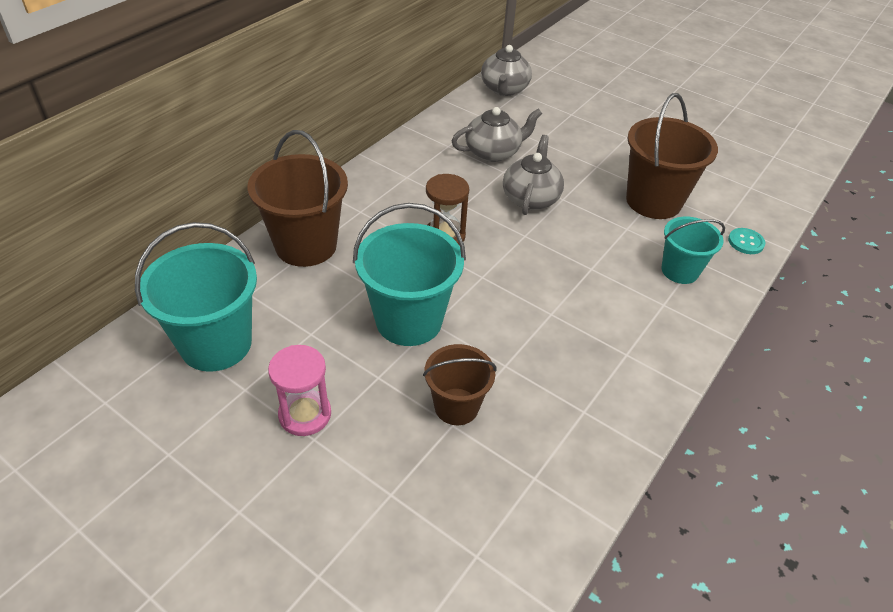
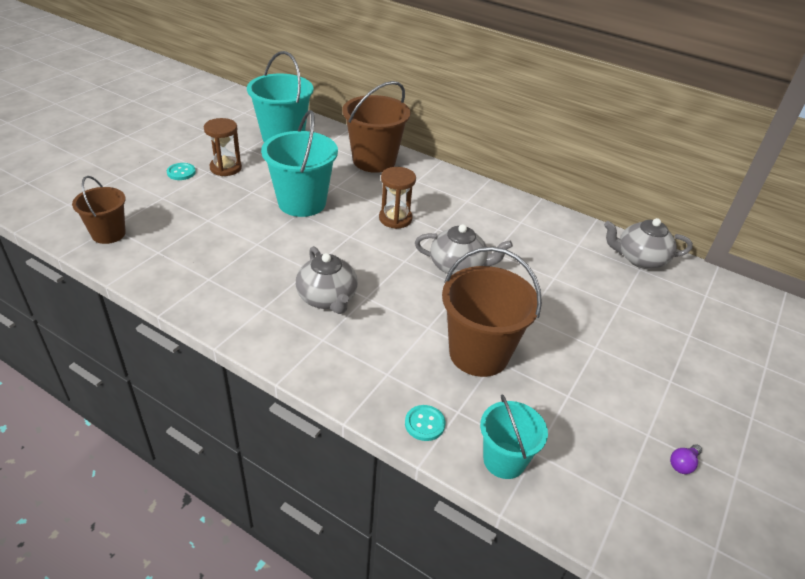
camera: 85 degrees right, 5 degrees down
pink hourglass [268,345,331,436] -> brown hourglass [204,118,242,176]
brown bucket [423,344,496,425] -> brown bucket moved to [72,176,126,244]
grey teapot [452,107,542,162] -> grey teapot moved to [296,246,358,314]
turquoise bucket [662,217,725,284] -> turquoise bucket moved to [480,394,548,479]
none -> turquoise button [167,163,196,180]
none -> purple light bulb [670,444,702,474]

